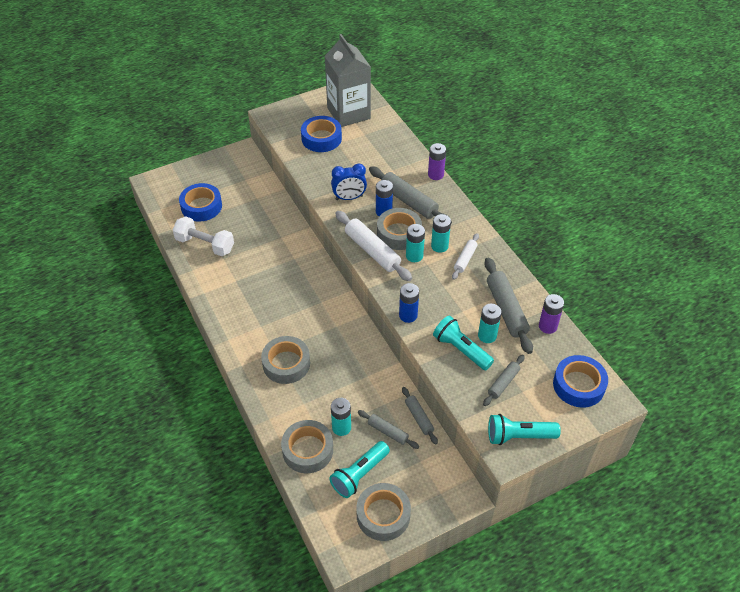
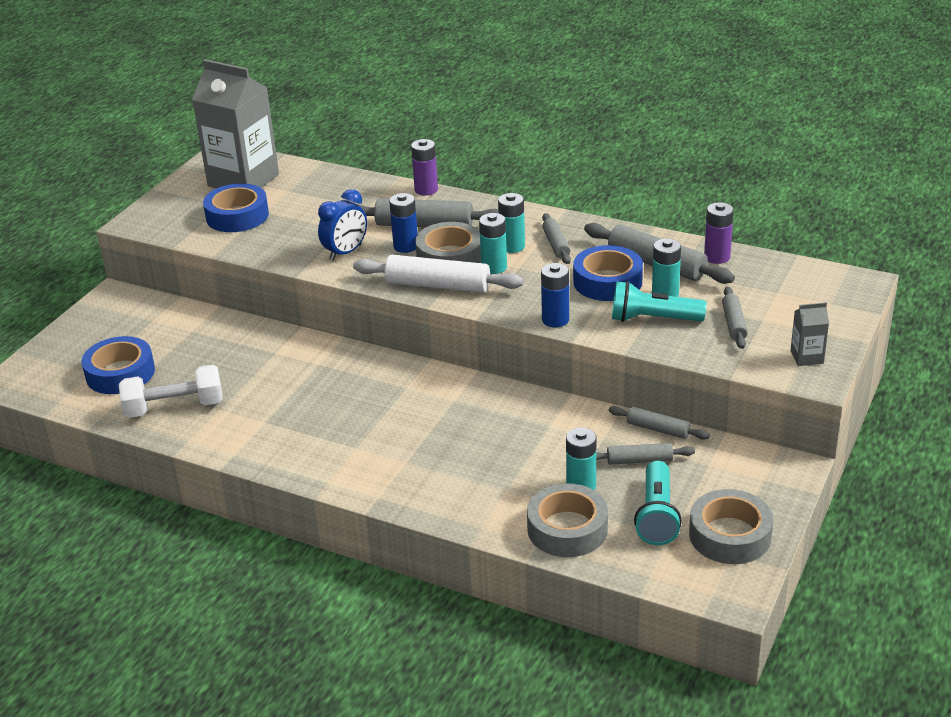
camera: 35 degrees left, 15 degrees down
grey tape [261,336,310,384] -> none
white rolling pin [452,233,479,280] -> grey rolling pin [542,213,571,264]
turquoise flashlight [488,414,561,445] -> grey carton [790,302,829,366]
blue tape [553,355,608,407] -> blue tape moved to [573,245,643,301]

